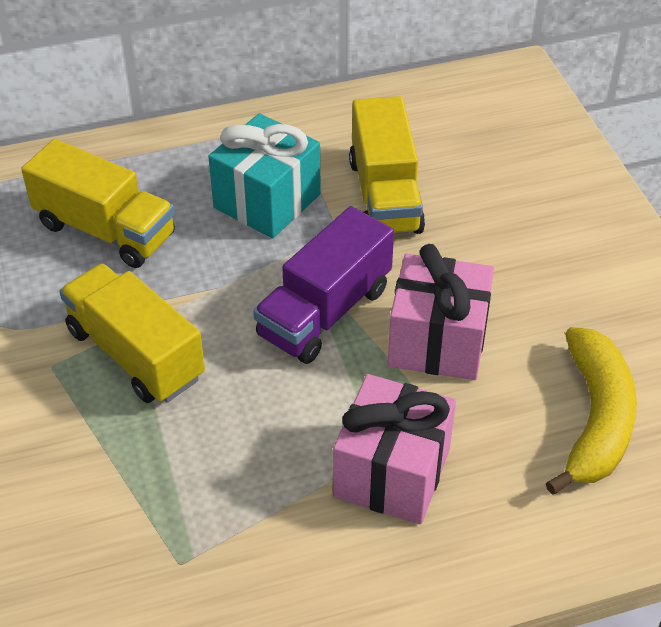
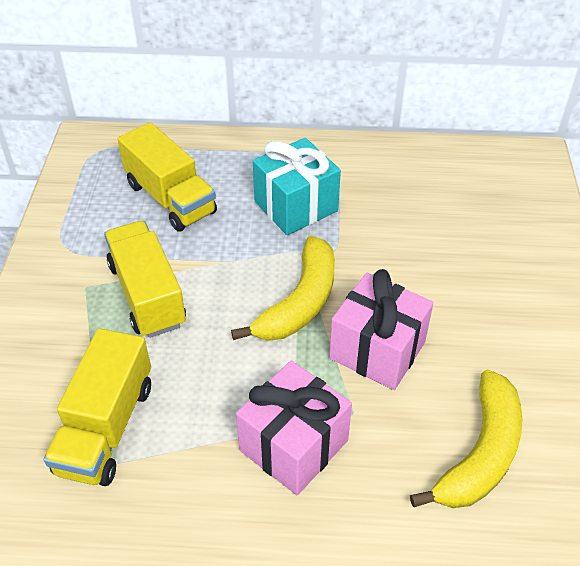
camera: 20 degrees right, 0 degrees up
purple truck [253,206,394,364] -> yellow banana [231,236,335,341]
yellow truck [349,96,425,234] -> yellow truck moved to [44,328,151,486]

